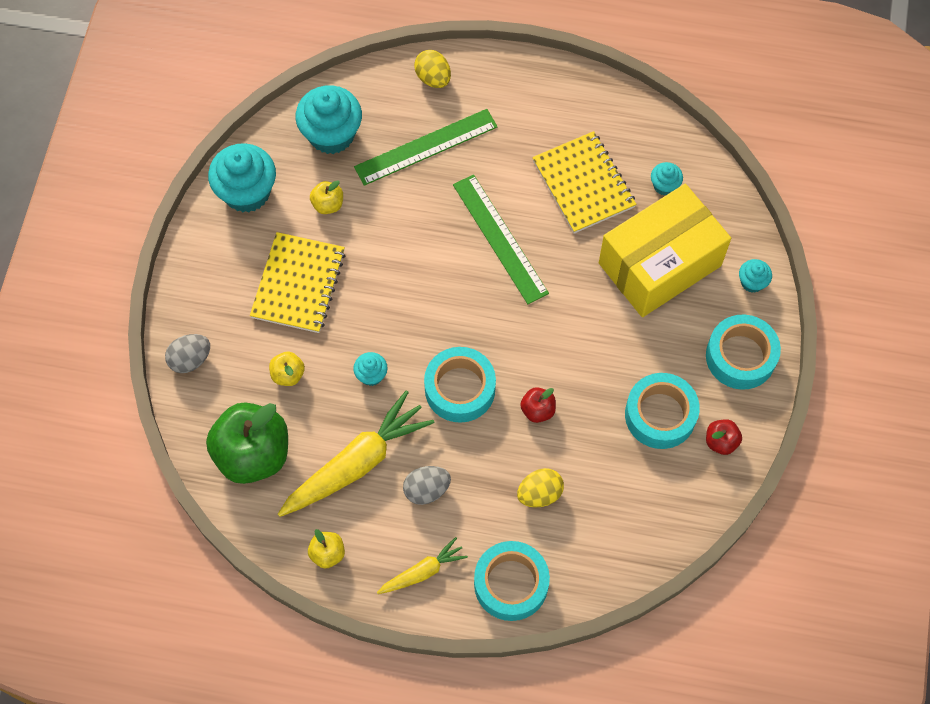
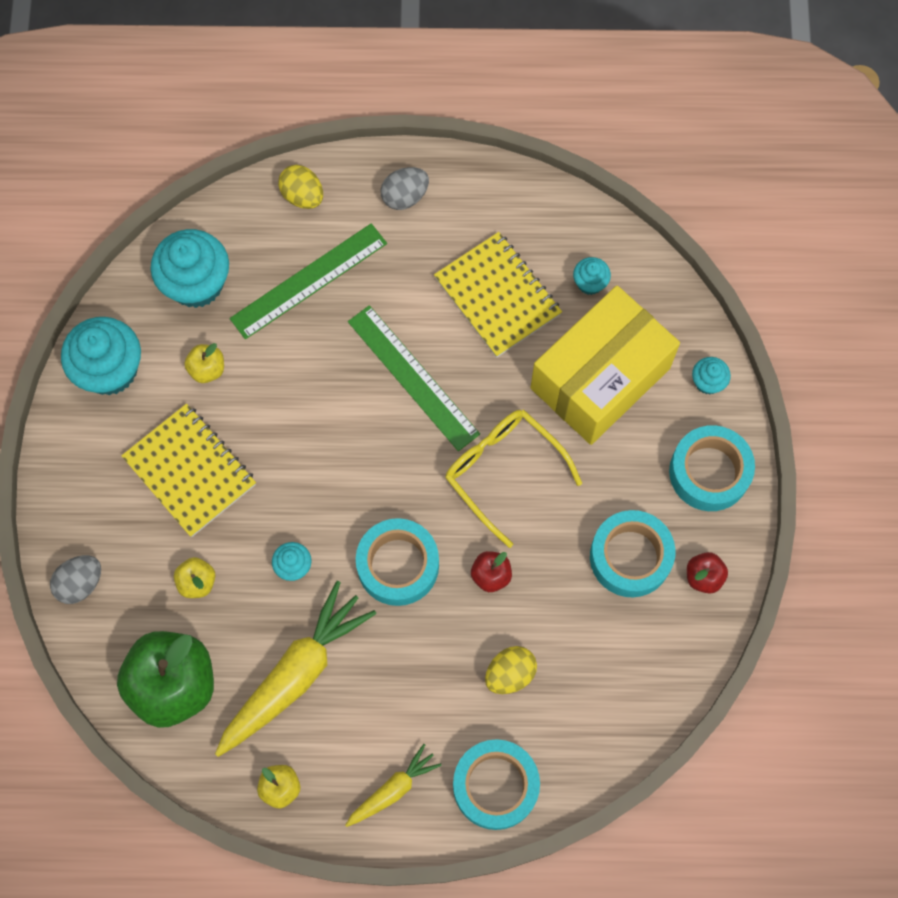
camera: 10 degrees left, 5 degrees up
yellow notebook [250,232,345,333] -> yellow notebook turned 45 degrees counterclockwise [121,404,256,537]
grey egg [403,466,451,505] -> grey egg moved to [380,167,429,210]
none -> yellow glasses [445,410,582,548]

